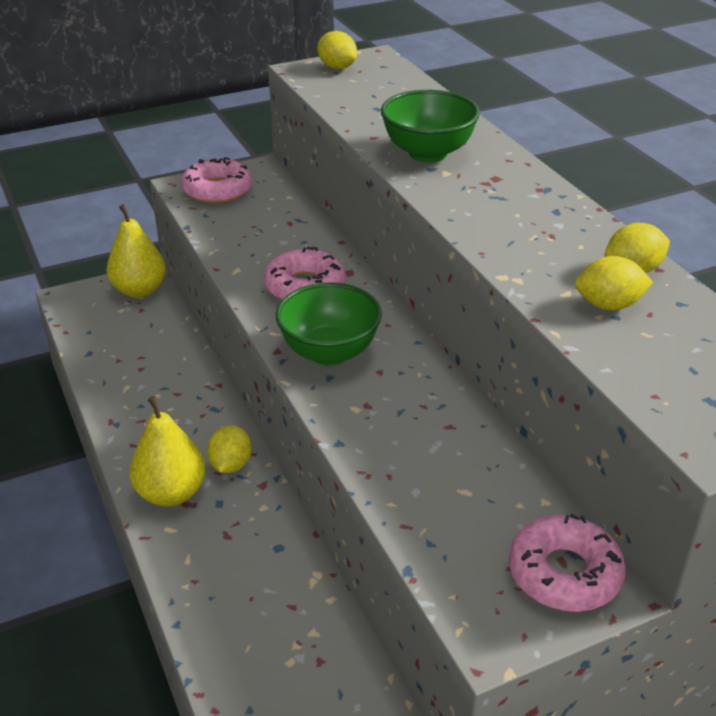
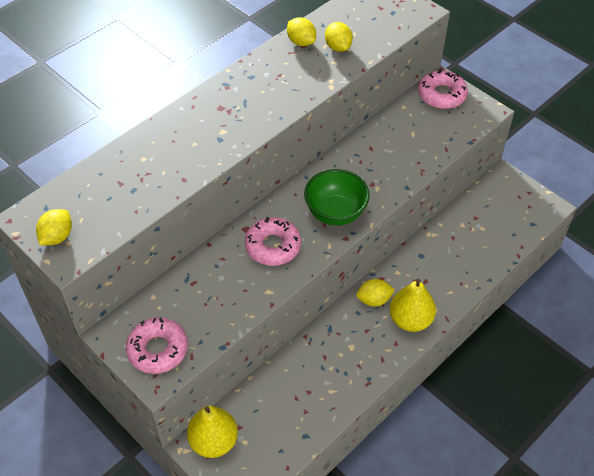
camera: 110 degrees left, 15 degrees up
green bowl [381,90,480,162] -> none

